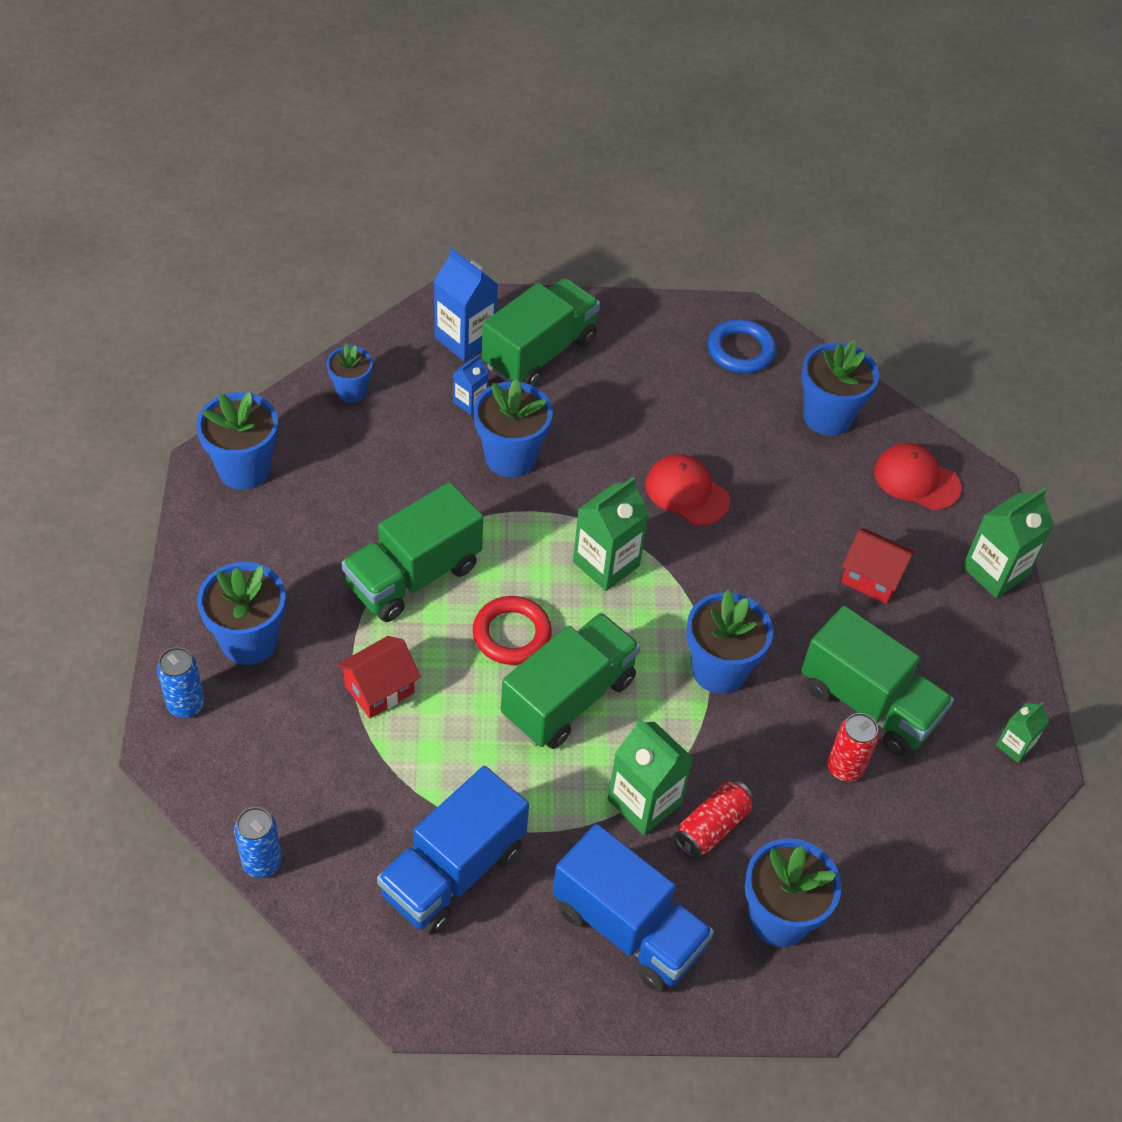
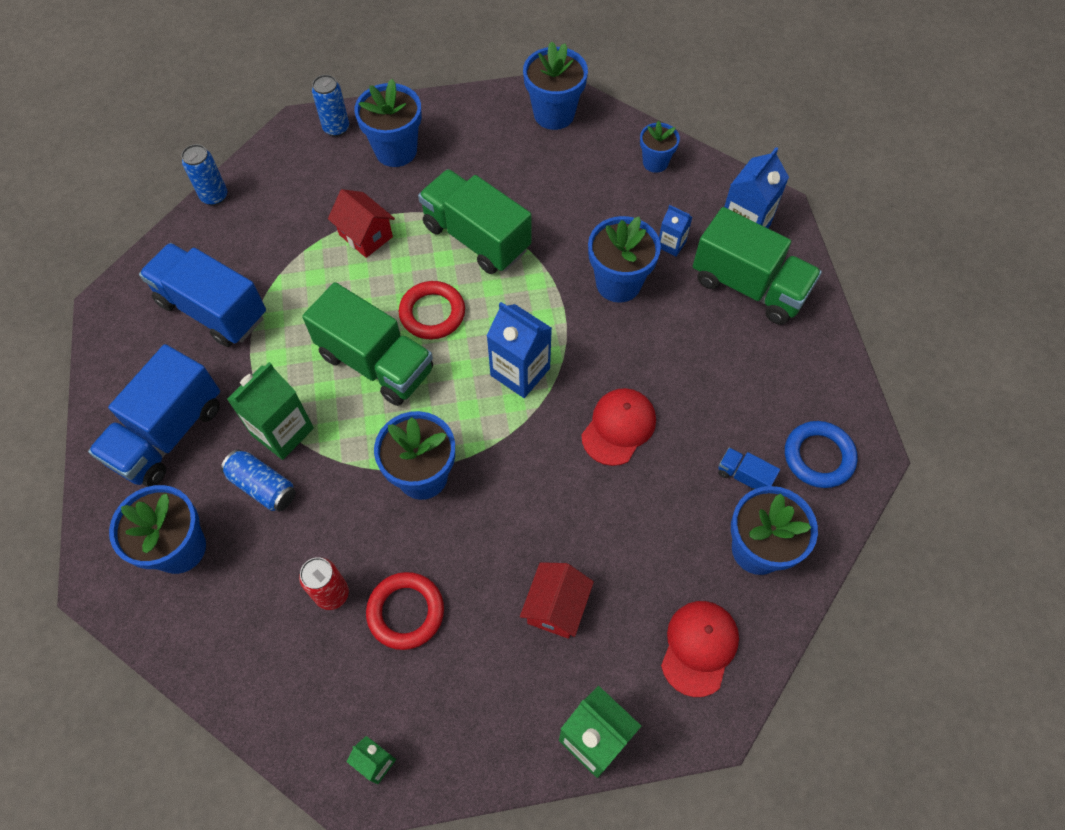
camera: 85 degrees right, 10 degrees up
green carton [573,477,649,591] -> blue carton [486,302,552,398]
red can [674,780,754,859] -> blue can [221,449,296,511]
green truck [801,606,954,756] -> red ring [366,572,444,650]
none -> blue truck [718,448,780,491]

